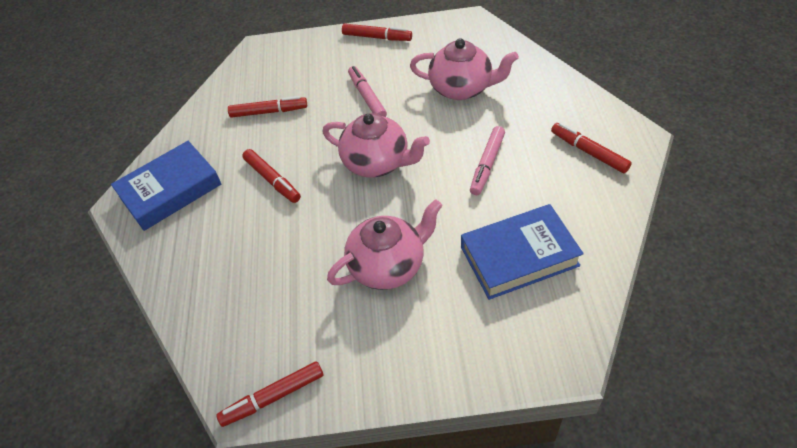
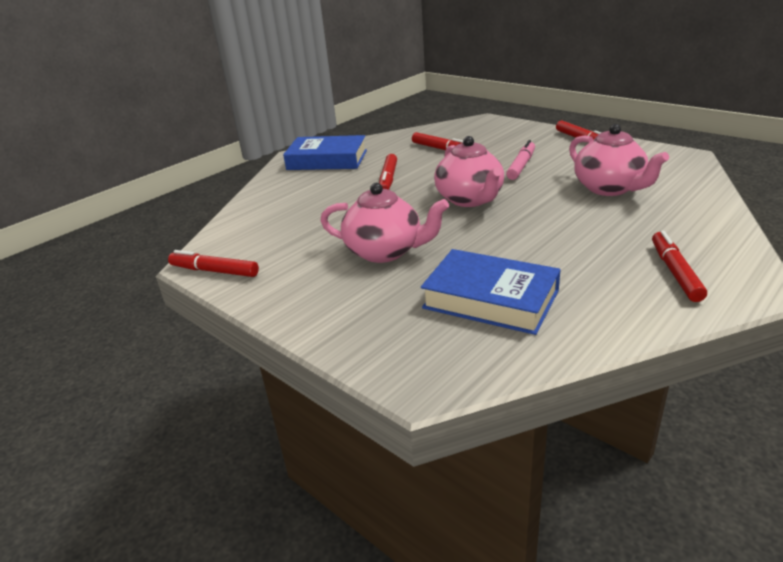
camera: 45 degrees right, 20 degrees down
pink marker [470,126,505,195] -> none

